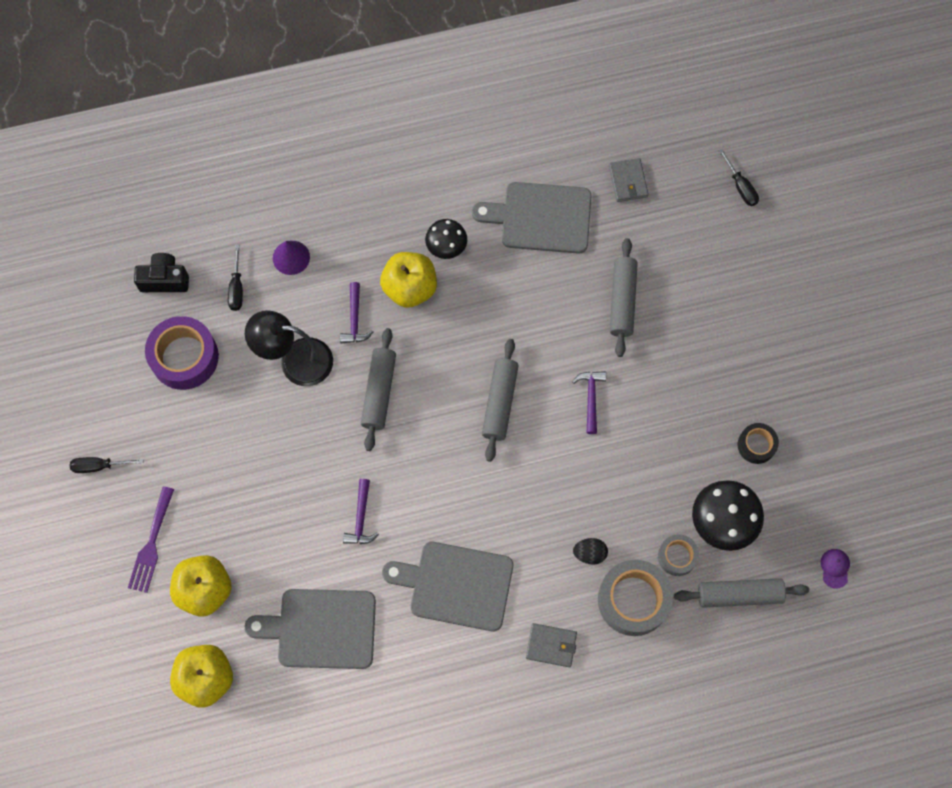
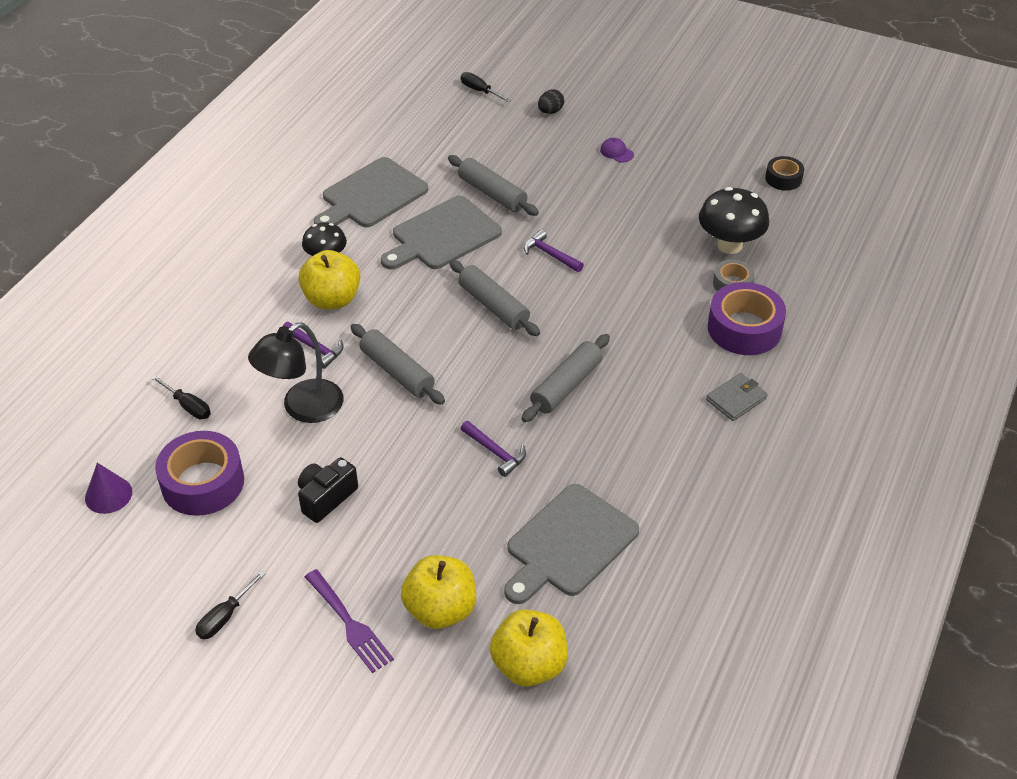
camera: 50 degrees left, 25 degrees down
black camera [134,253,189,292] -> black camera moved to [298,457,358,523]
purple cone [273,241,310,275] -> purple cone moved to [85,463,132,514]
grey cutting board [382,542,513,631] -> grey cutting board moved to [381,196,502,270]
black egg [573,538,608,564] -> black egg moved to [538,89,564,114]
grey tape [598,560,673,636] -> purple tape [708,282,786,355]
grey wallet [609,158,649,202] -> none
grey rolling pin [674,578,809,608] -> grey rolling pin moved to [522,334,610,422]
black screwdriver [718,149,759,206] -> black screwdriver turned 150 degrees counterclockwise [461,72,511,102]
black tape [738,423,779,464] -> black tape moved to [765,156,804,191]
purple cap [821,549,850,589] -> purple cap moved to [600,138,634,163]

